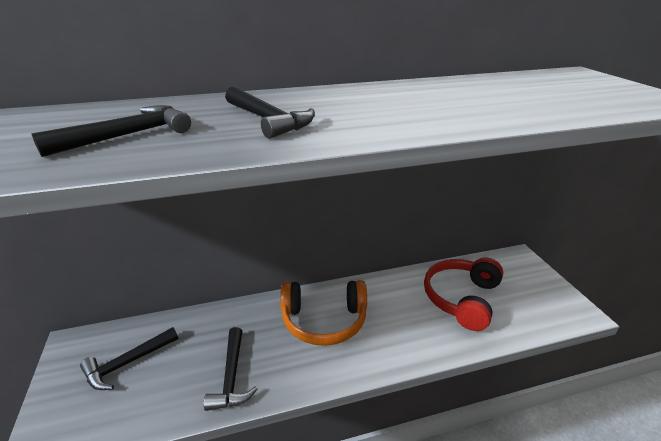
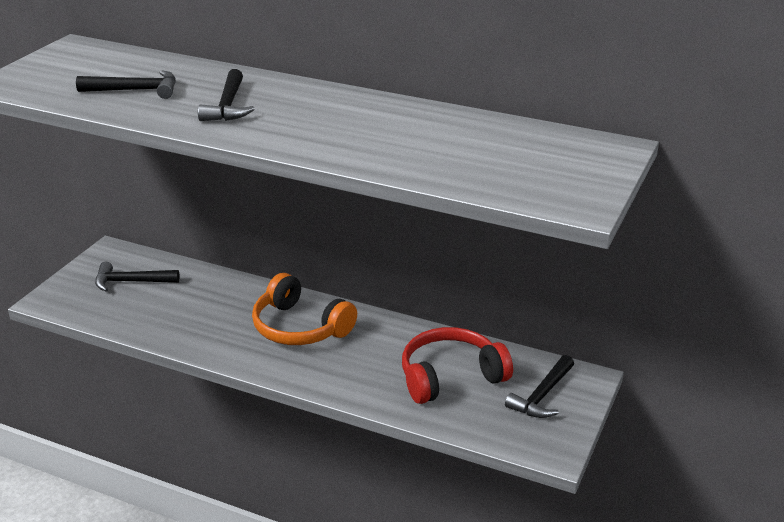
camera: 40 degrees right, 0 degrees up
black hammer [204,327,258,411] -> black hammer moved to [505,355,574,418]

